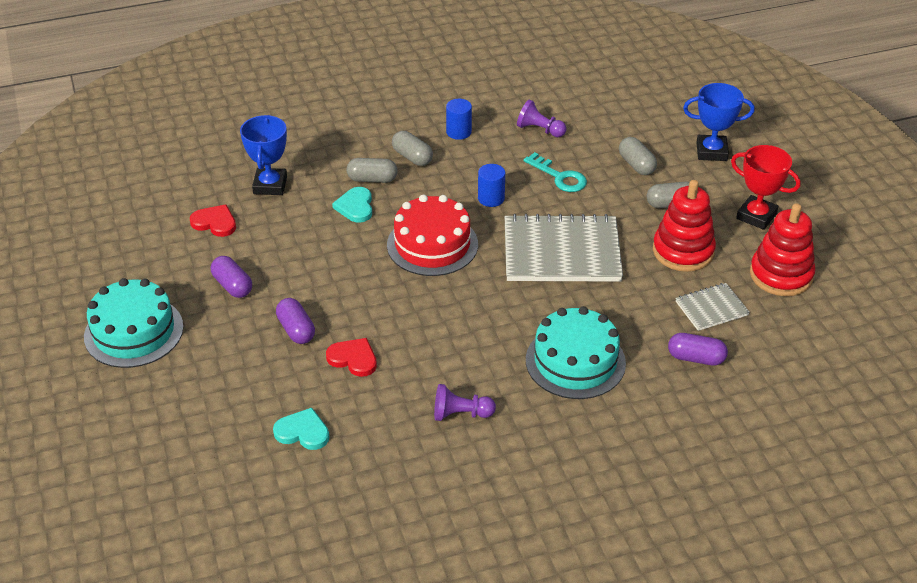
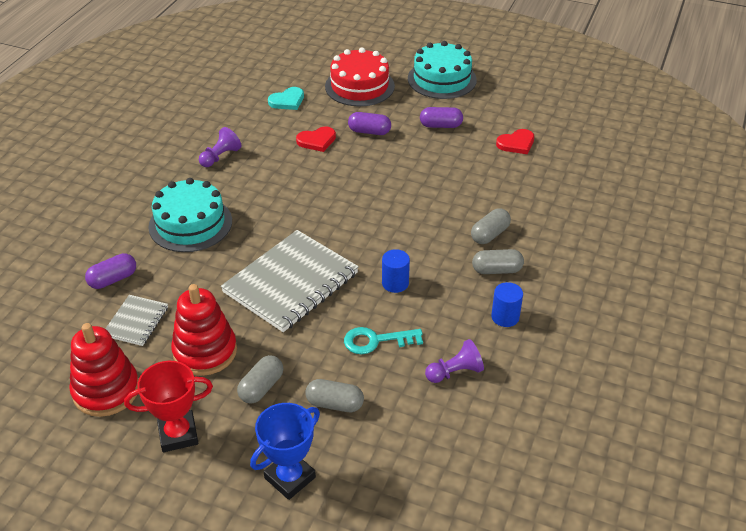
camera: 130 degrees right, 0 degrees up
blue trophy [240,115,287,195] -> none
turquoise heart [332,187,372,223] -> none
red cake [387,195,478,276] -> red cake moved to [325,48,395,106]

